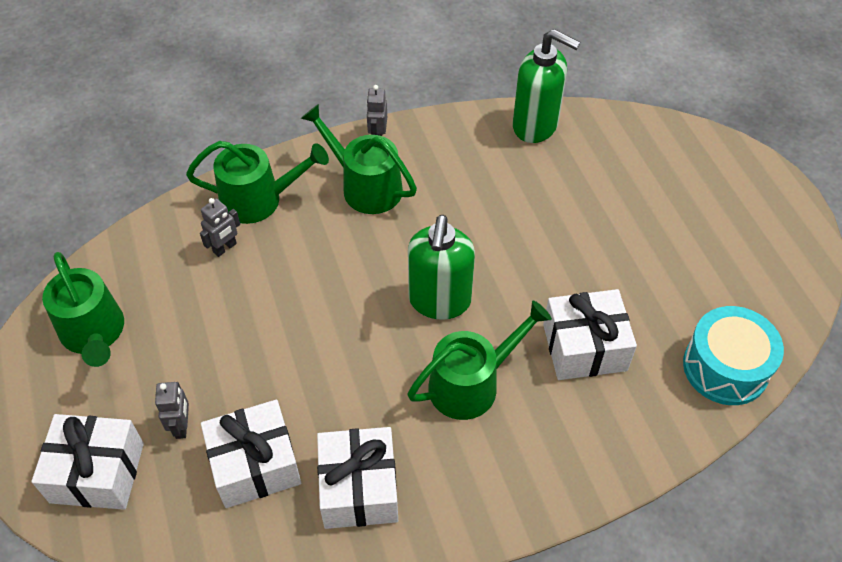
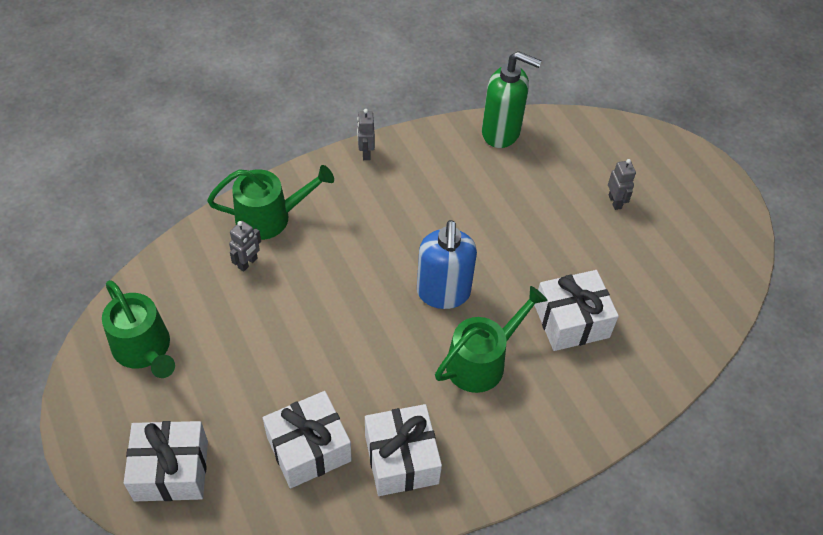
camera: 10 degrees left, 0 degrees up
grey robot [155,382,189,439] -> grey robot moved to [608,159,636,210]
green watering can [301,104,417,214] -> none
green soap dispenser [408,215,475,320] -> blue soap dispenser [417,220,477,309]
turquoise drum [683,306,784,405] -> none

